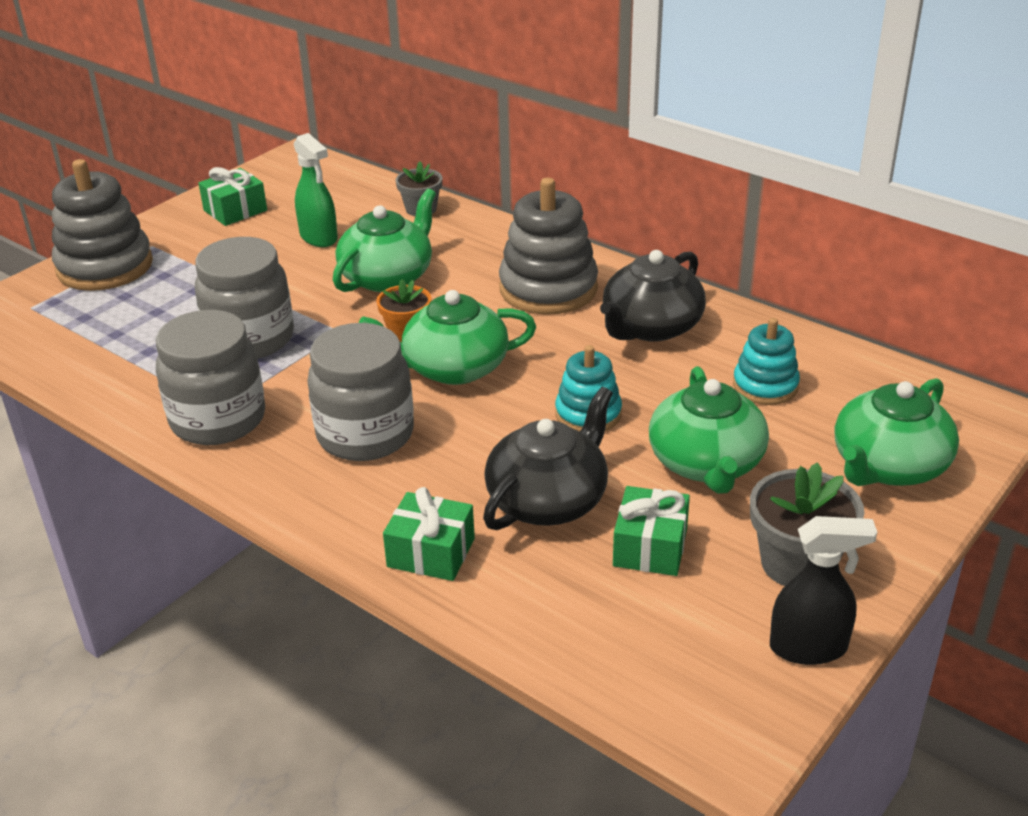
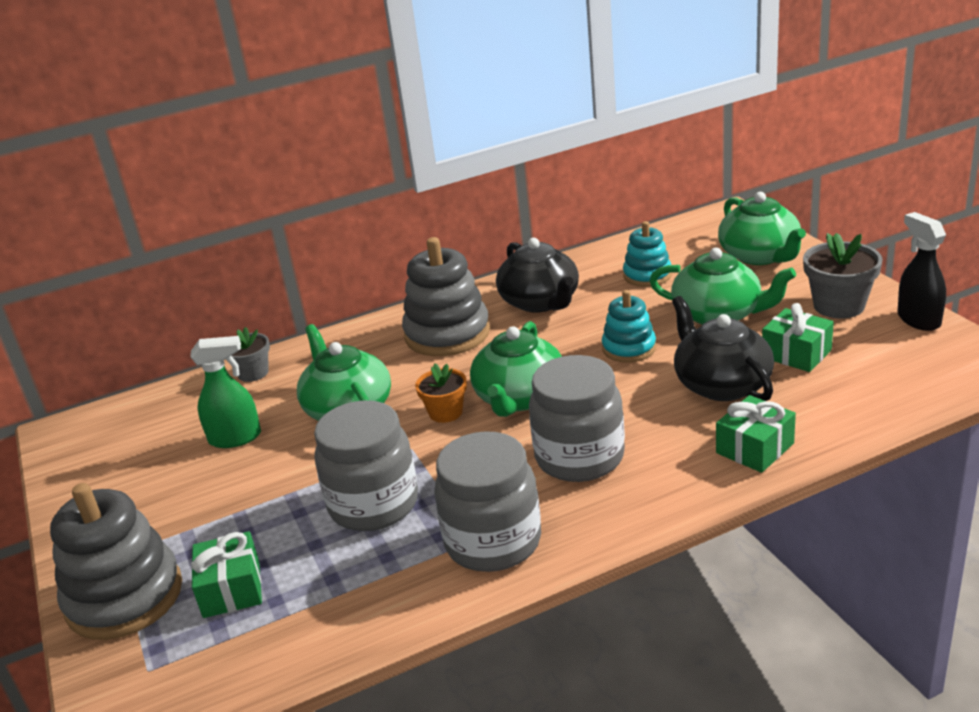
camera: 60 degrees left, 5 degrees down
green gift [198,167,267,226] -> green gift moved to [191,531,262,618]
black spray bottle [770,516,877,665] -> black spray bottle turned 45 degrees counterclockwise [898,212,946,331]

